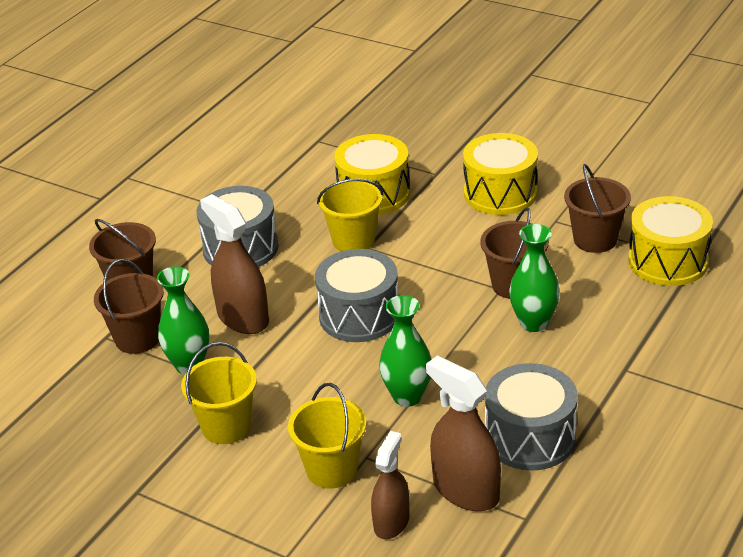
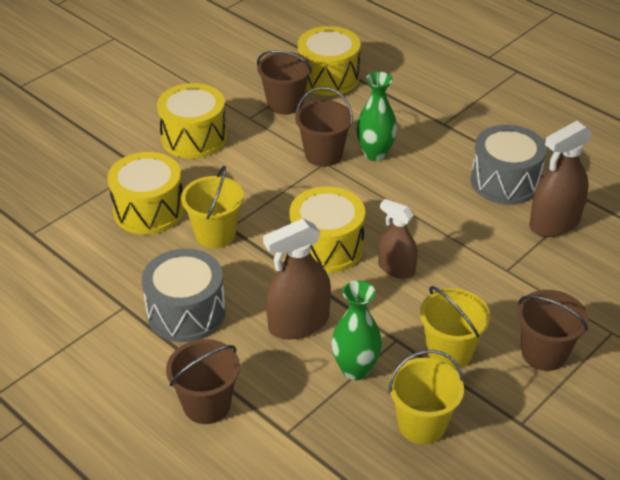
camera: 80 degrees left, 5 degrees up
brown bucket [94,259,164,354] -> brown bucket moved to [517,290,589,371]
yellow bucket [288,383,366,488] -> yellow bucket moved to [389,350,464,444]
grey drum [315,249,398,342] -> yellow drum [290,186,365,273]
brown spray bottle [371,431,410,539] -> brown spray bottle moved to [378,199,418,279]
green vase [379,295,432,407] -> none

